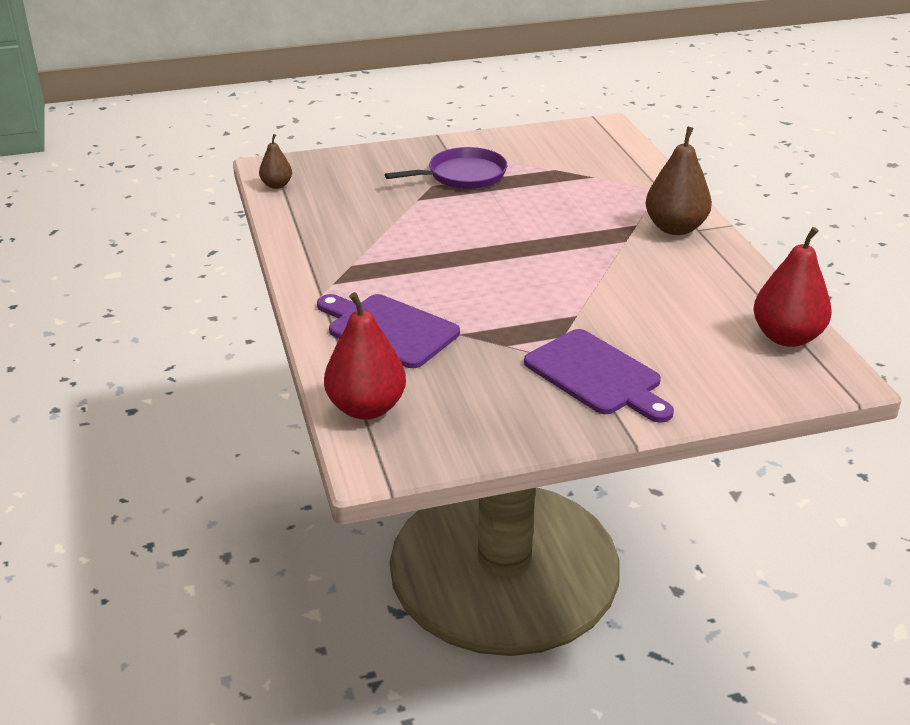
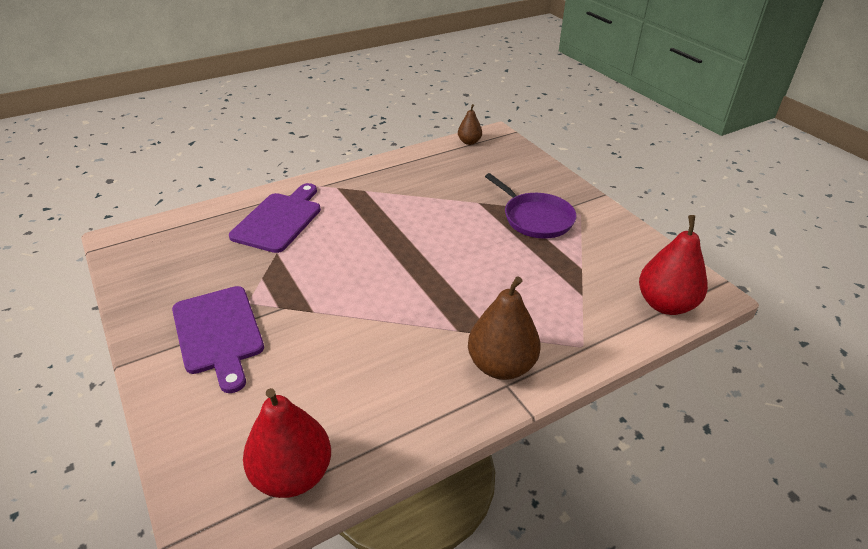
camera: 75 degrees right, 5 degrees up
red pear [324,292,406,420] -> red pear moved to [639,215,708,315]
purple cutting board [524,329,674,423] -> purple cutting board turned 60 degrees counterclockwise [172,286,264,393]

